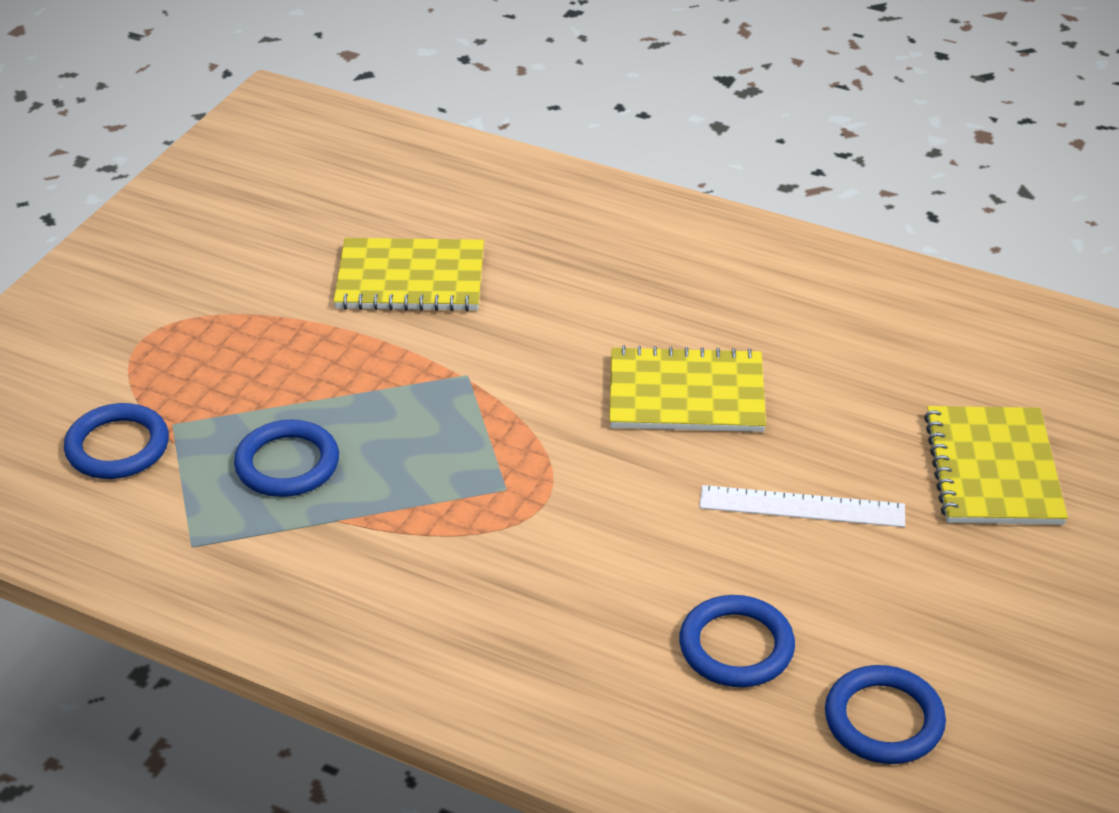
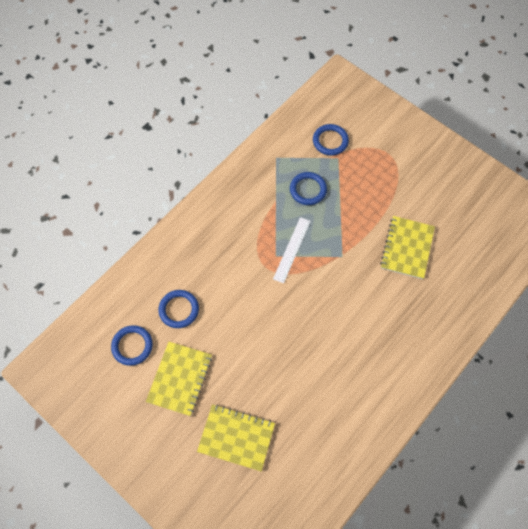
camera: 105 degrees right, 25 degrees up
yellow notebook [609,345,766,432] -> yellow notebook moved to [146,342,212,416]
white ruler [700,485,905,527] -> white ruler moved to [273,217,311,283]

